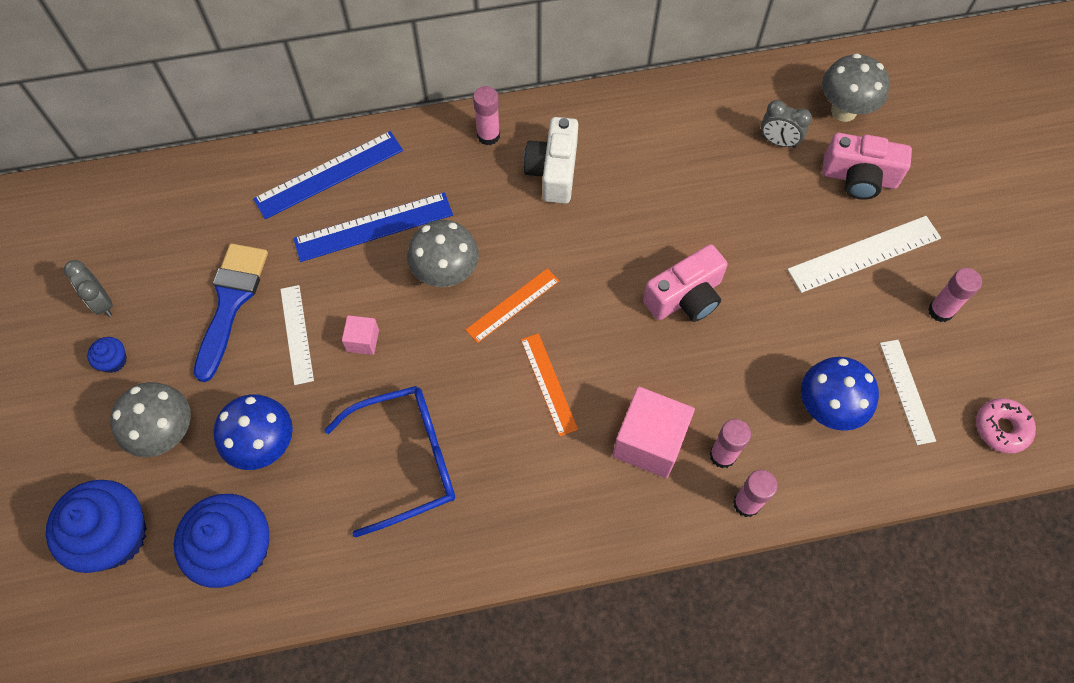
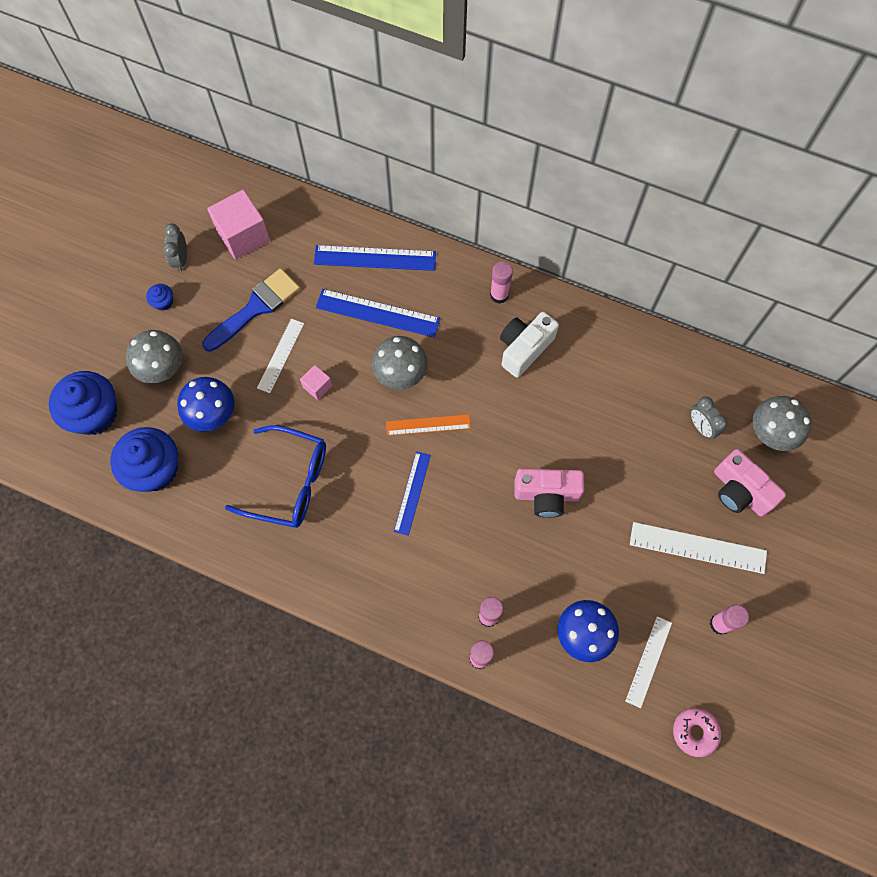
camera: 35 degrees right, 5 degrees up
orange ruler [521,333,578,436] -> blue ruler [394,451,431,536]
pink cube [612,386,695,478] -> pink cube moved to [207,190,270,259]

